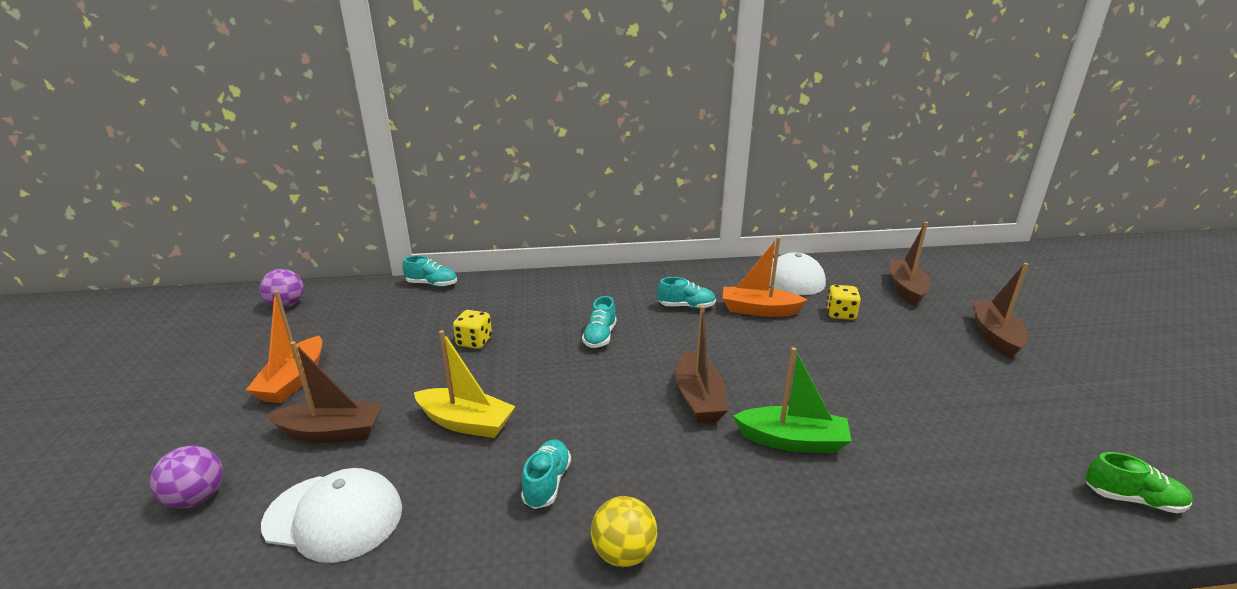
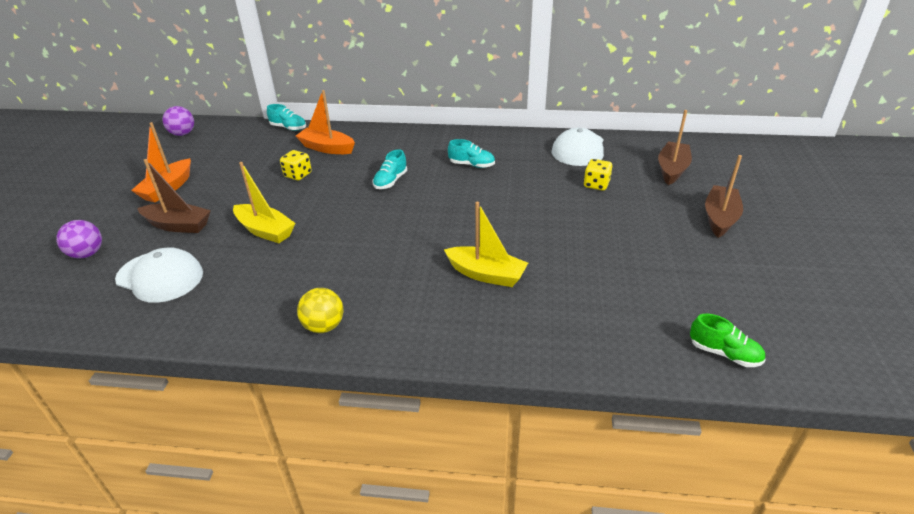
camera: 15 degrees right, 10 degrees up
turquoise shoe [521,439,571,509] -> none
brown boat [675,305,728,423] -> none
orange boat [723,237,807,317] -> orange boat moved to [296,90,355,154]
green boat [733,347,852,453] -> yellow boat [444,202,528,287]

